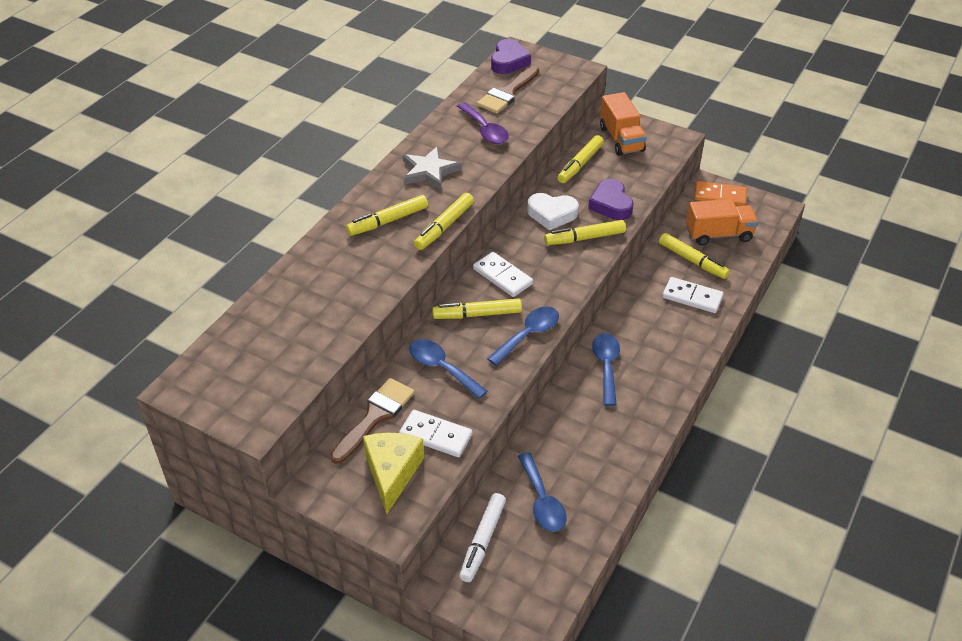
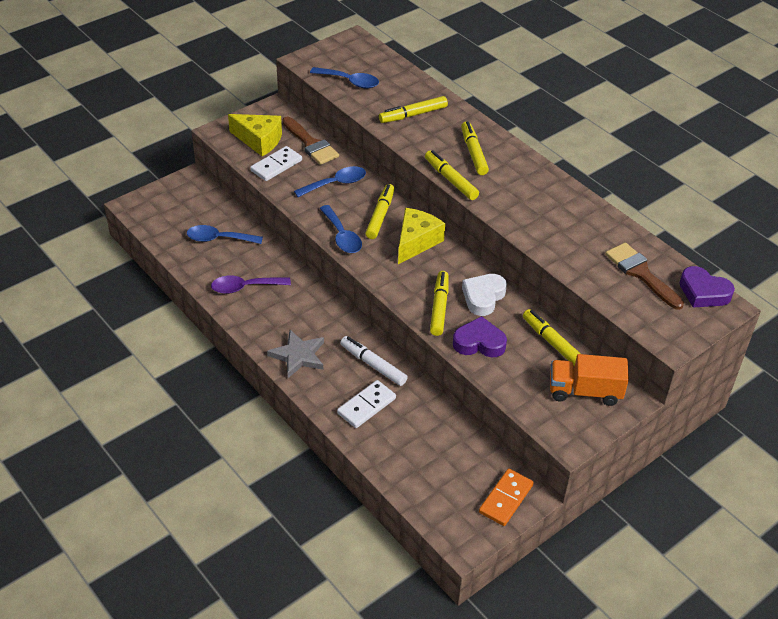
camera: 110 degrees right, 0 degrees up
grey star [403,146,462,190] -> grey star moved to [267,330,324,378]
purple spoon [457,103,509,144] -> purple spoon moved to [211,275,291,294]
white marker [459,493,506,582] -> white marker moved to [340,336,408,386]
white domino [473,252,533,297] -> yellow cheese [398,208,445,264]
blue spoon [592,333,620,406] -> blue spoon moved to [310,67,379,88]
yellow marker [659,233,730,279] -> yellow marker moved to [379,96,448,123]
orange truck [686,199,758,245] -> none

